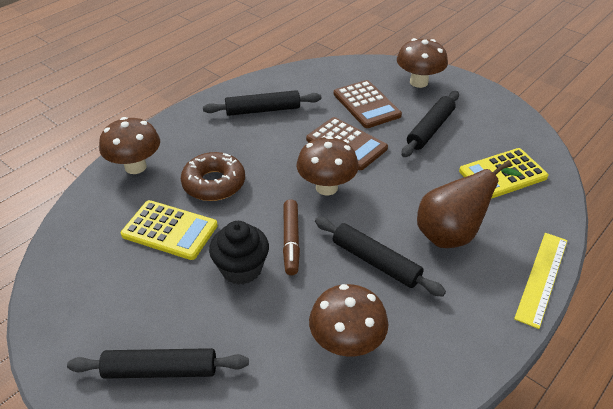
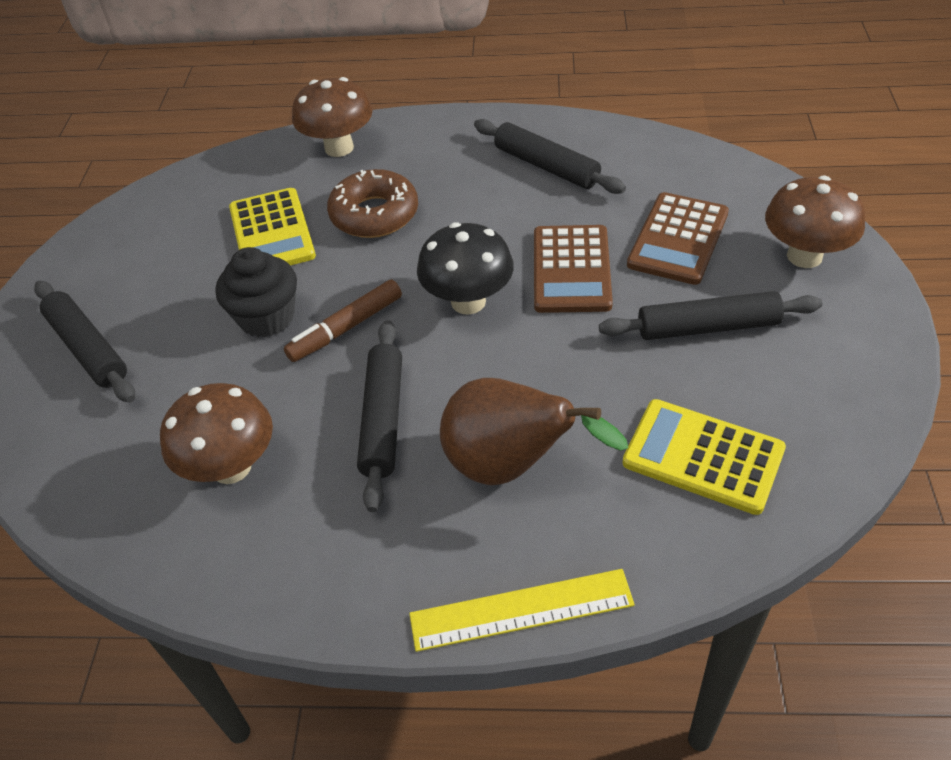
camera: 55 degrees right, 5 degrees up
brown mushroom [296,136,359,195] -> black mushroom [417,222,514,315]

